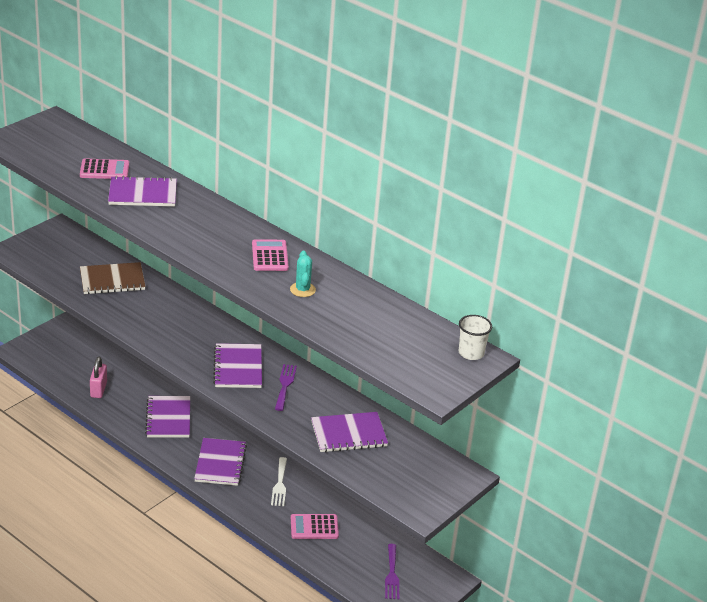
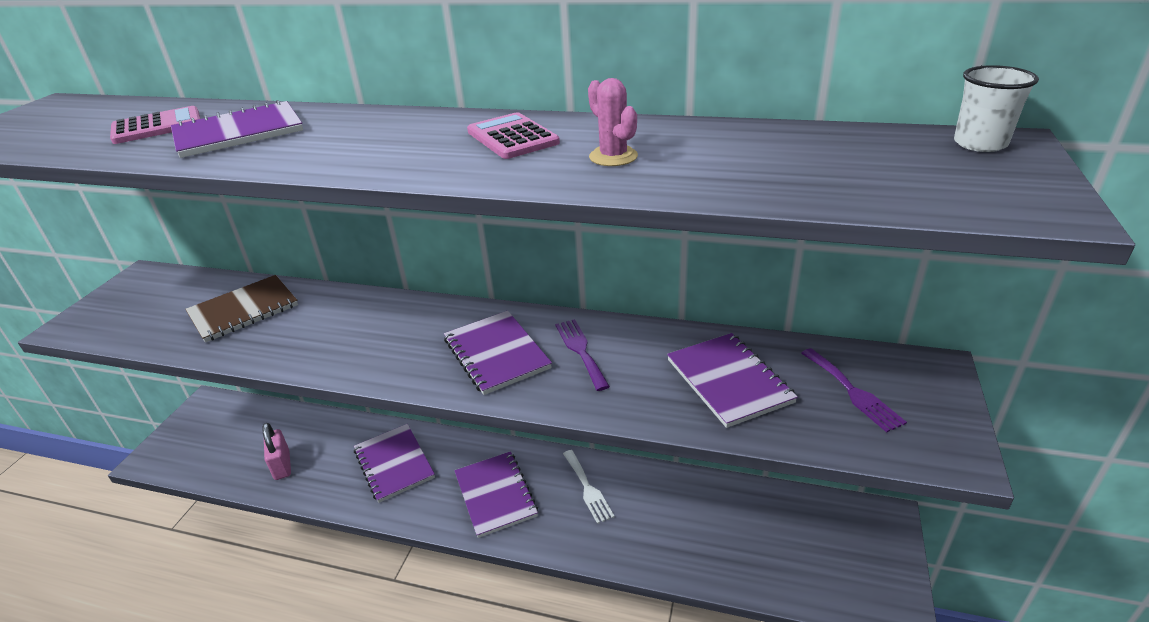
camera: 20 degrees left, 0 degrees up
turquoise cactus [290,251,316,297] -> pink cactus [588,78,638,166]
pink calculator [291,514,339,539] -> none
purple notebook [311,412,388,452] -> purple notebook turned 75 degrees counterclockwise [667,333,798,428]
purple fork [385,544,399,599] -> purple fork moved to [801,348,907,432]

